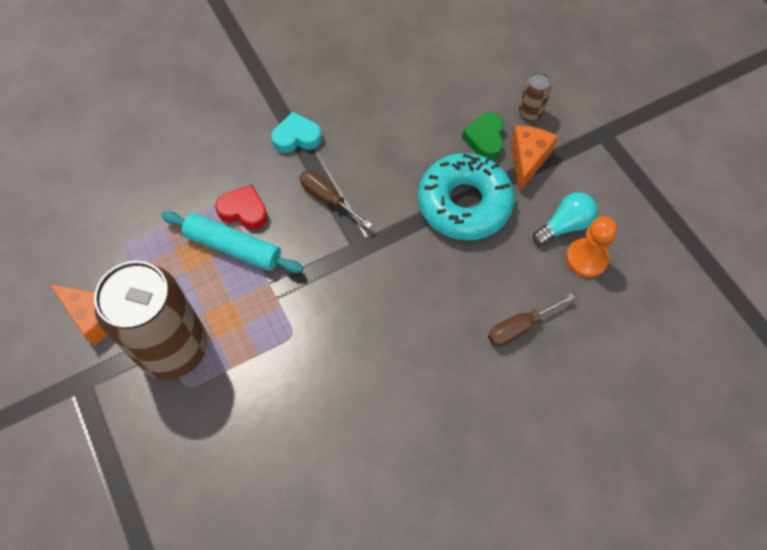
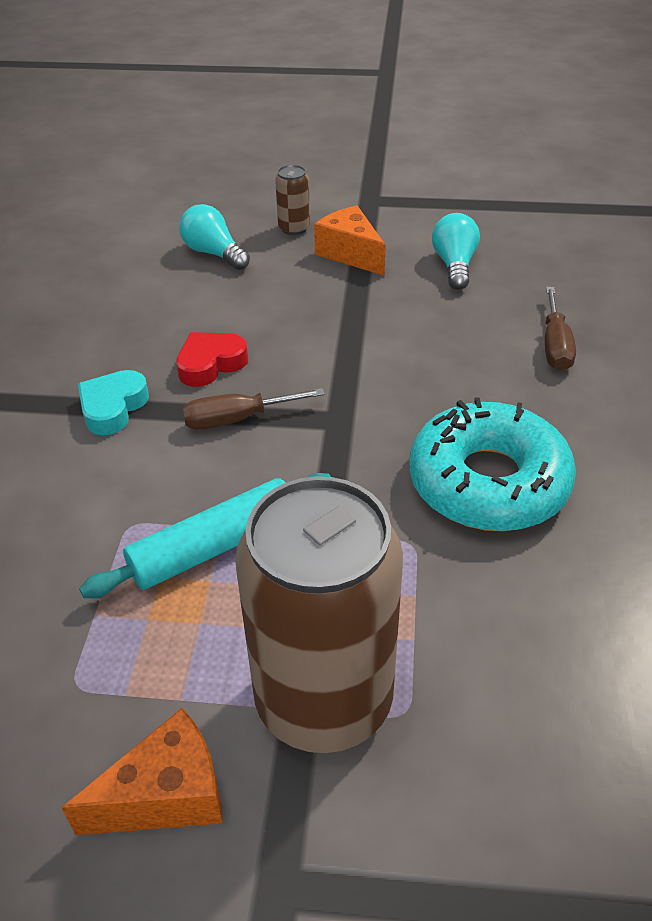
camera: 55 degrees left, 20 degrees down
red heart [215,185,268,230] -> red heart moved to [176,332,248,387]
turquoise donut [418,153,515,240] -> turquoise donut moved to [409,397,576,531]
green heart [462,113,504,160] -> none
orange pawn [566,216,617,278] -> none
none -> turquoise light bulb [179,204,250,270]

